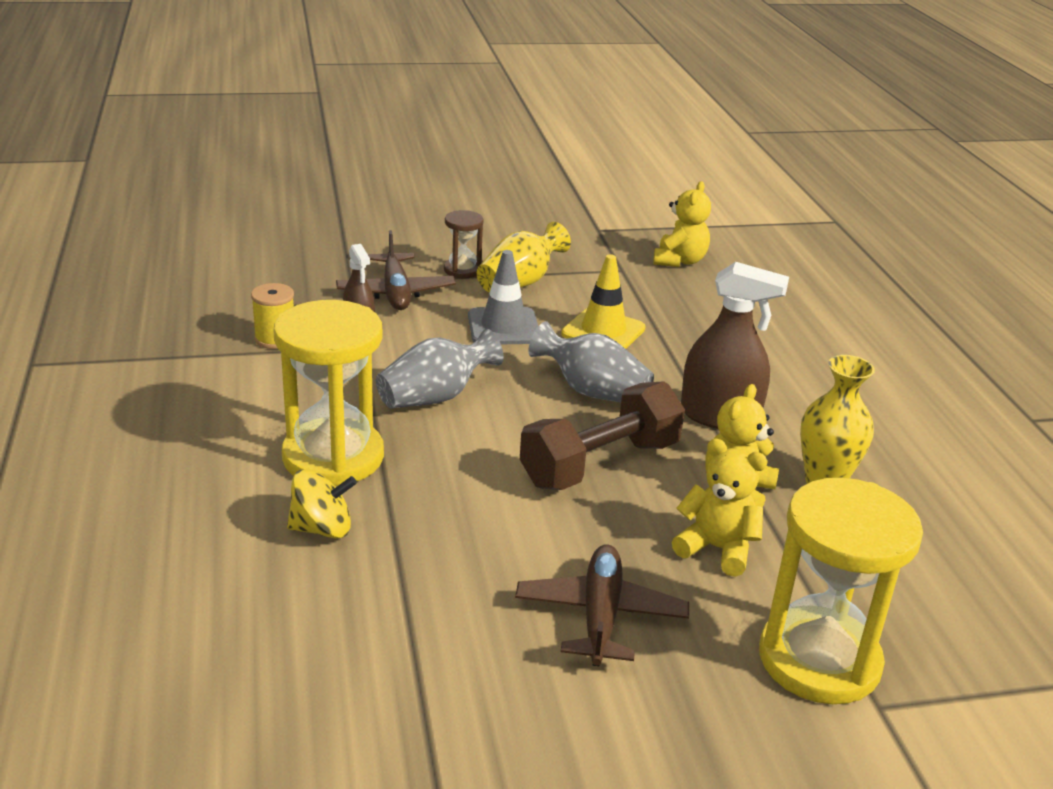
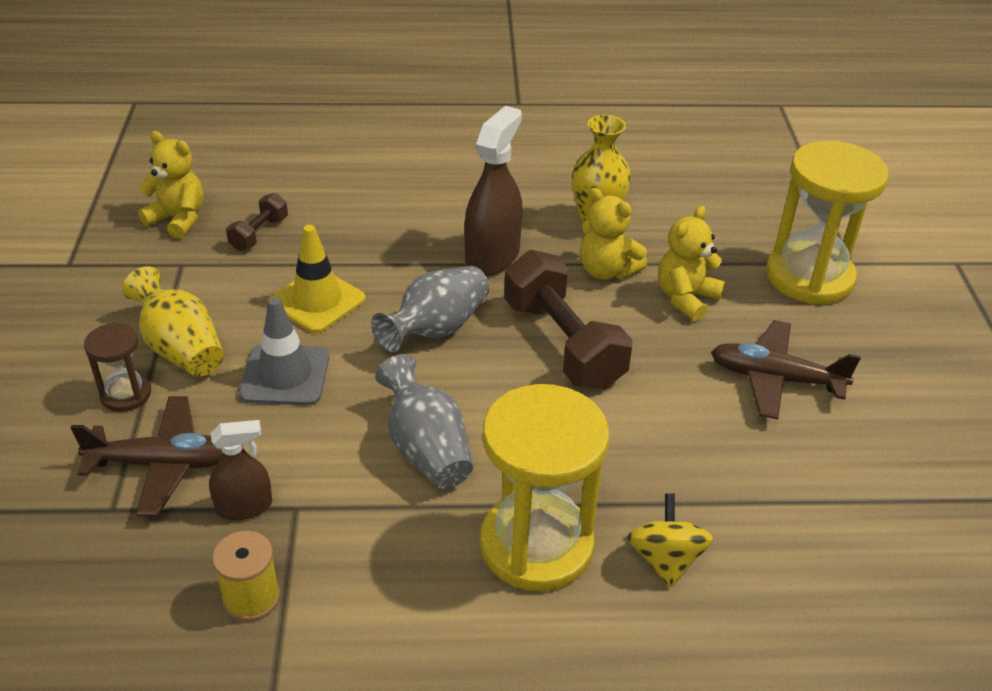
camera: 80 degrees left, 10 degrees up
none -> brown dumbbell [226,193,288,251]

